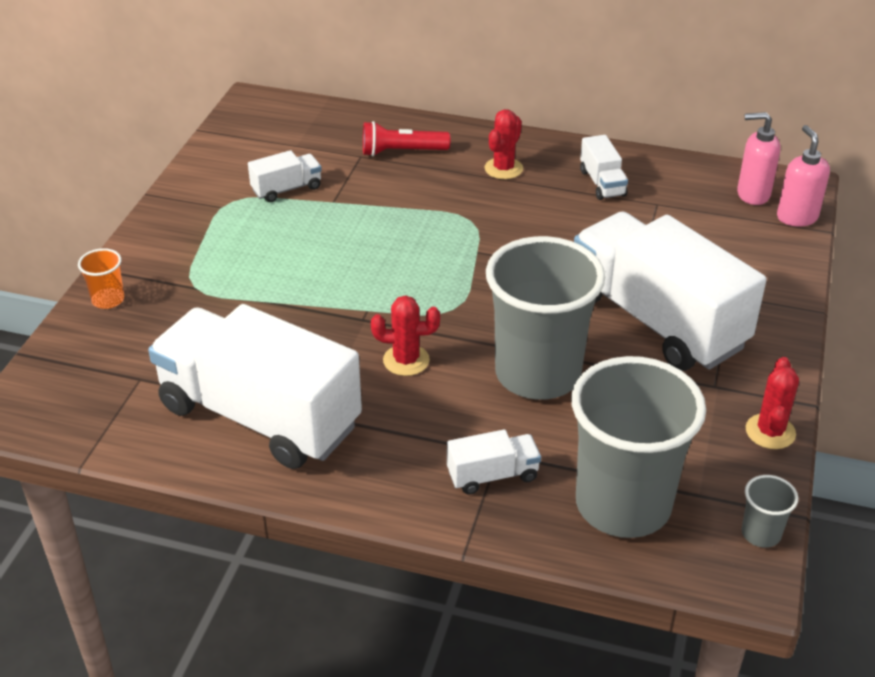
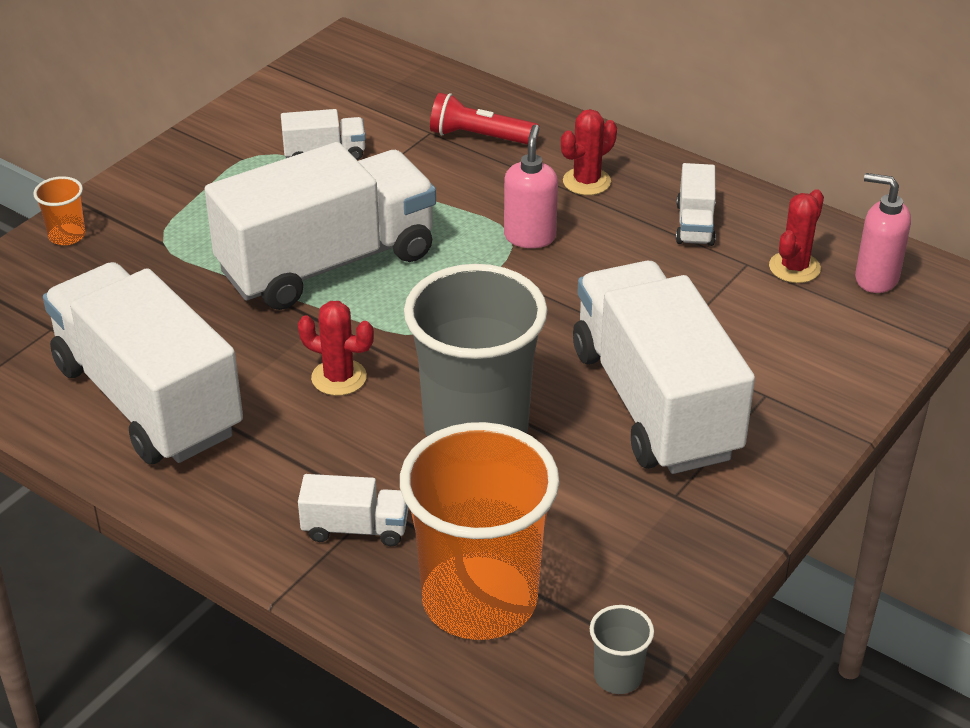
camera: 20 degrees right, 0 degrees up
grey cup [571,356,706,538] -> orange cup [400,422,560,640]
red cactus [746,357,799,449] -> red cactus moved to [769,189,824,283]
pink soap dispenser [777,125,830,227] -> pink soap dispenser moved to [504,124,558,248]
none -> white truck [204,142,436,310]

